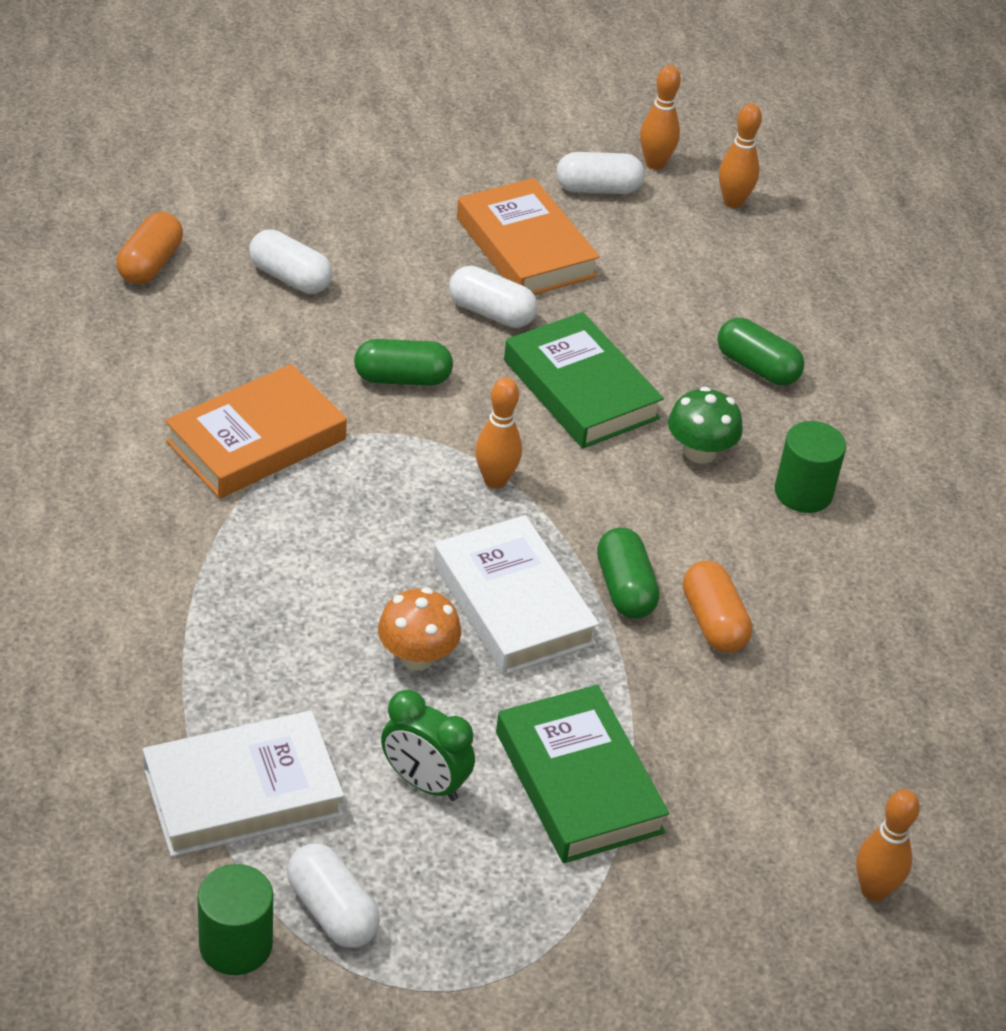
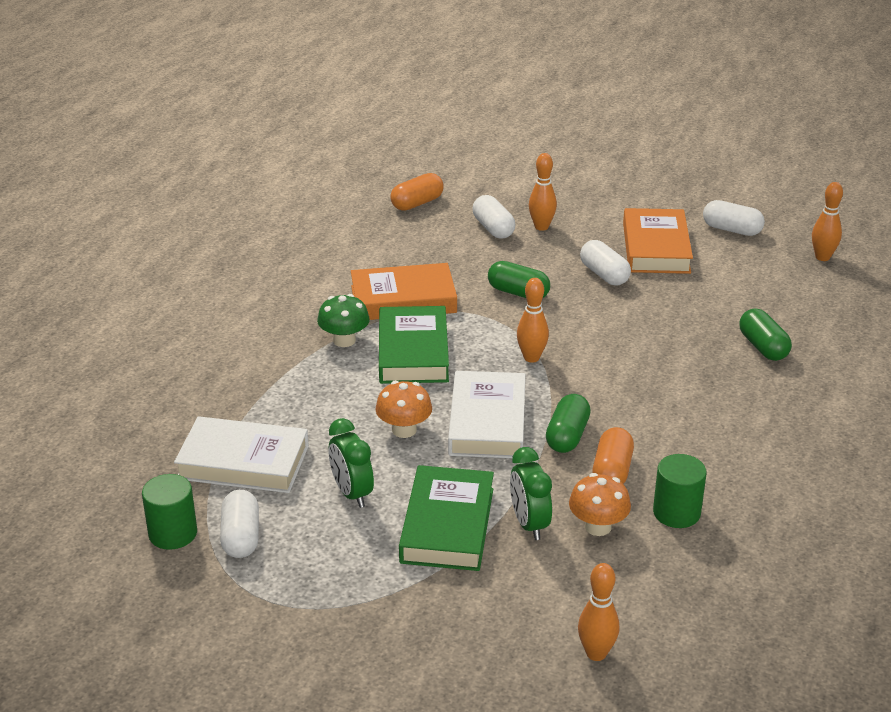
camera: 35 degrees right, 10 degrees down
green book [504,312,664,448] -> green book moved to [379,306,449,384]
orange bowling pin [640,65,681,170] -> orange bowling pin moved to [529,153,557,231]
green mushroom [668,387,743,464] -> green mushroom moved to [317,294,370,347]
green cylinder [774,421,846,513] -> green cylinder moved to [653,454,707,528]
none -> green clock [510,447,552,540]
none -> orange mushroom [569,473,631,536]

